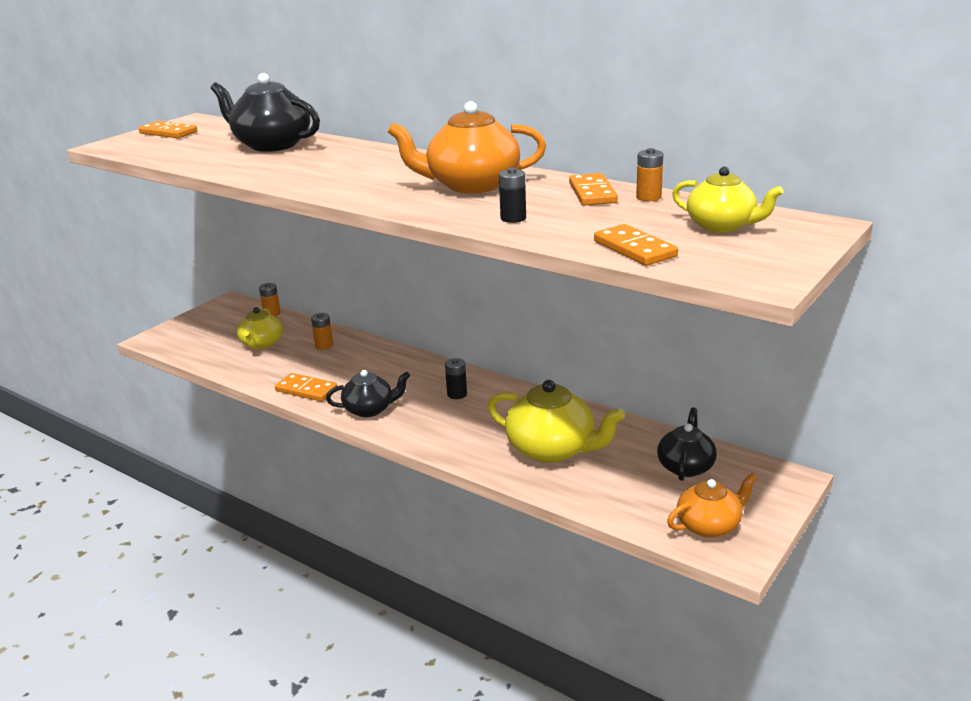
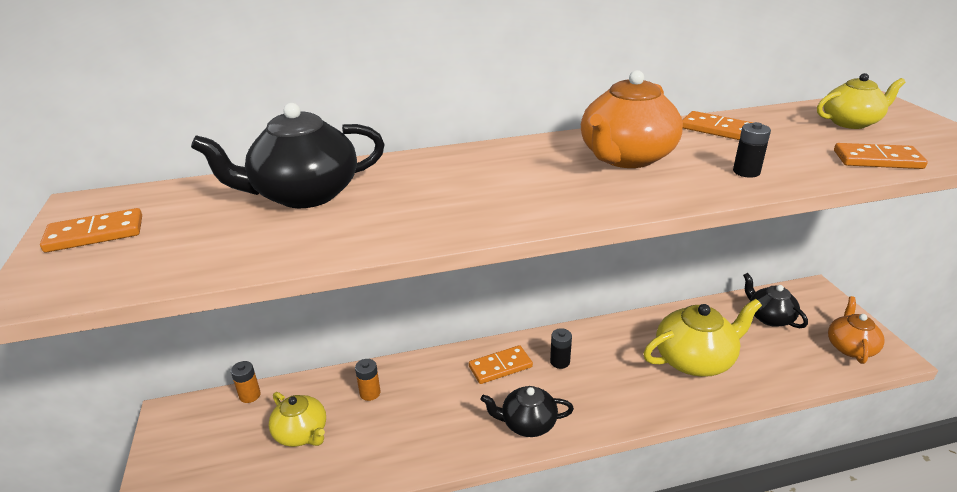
camera: 50 degrees left, 5 degrees up
orange domino [275,373,337,402] -> orange domino moved to [469,345,533,384]
black teapot [326,370,410,417] -> black teapot turned 120 degrees counterclockwise [481,386,574,437]
orange battery [636,148,663,201] -> none

